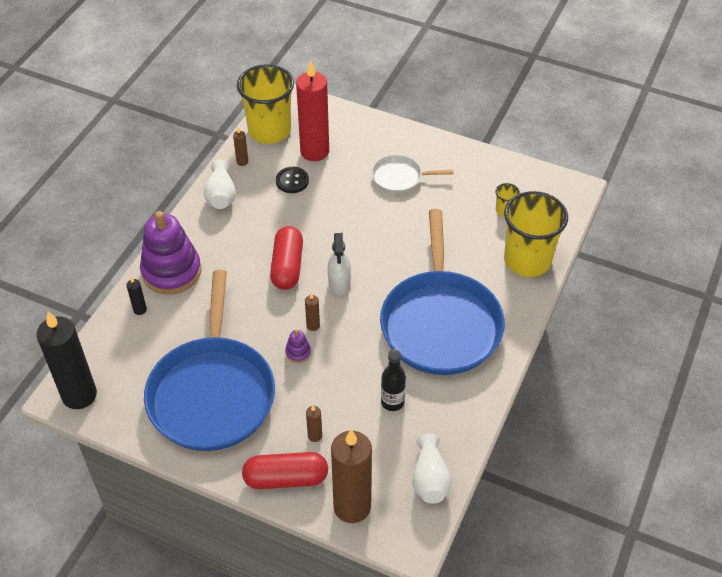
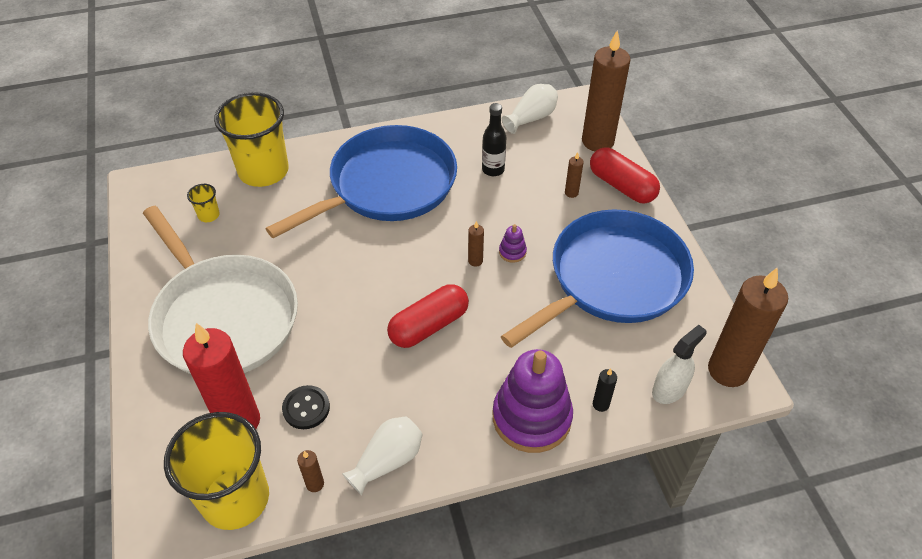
camera: 130 degrees left, 0 degrees up
black candle [37,311,97,409] -> brown candle [708,268,788,387]
white spray bottle [328,233,351,294] -> white spray bottle moved to [652,325,707,404]
white pan [371,155,454,193] -> white pan [143,206,298,374], size x2.18

